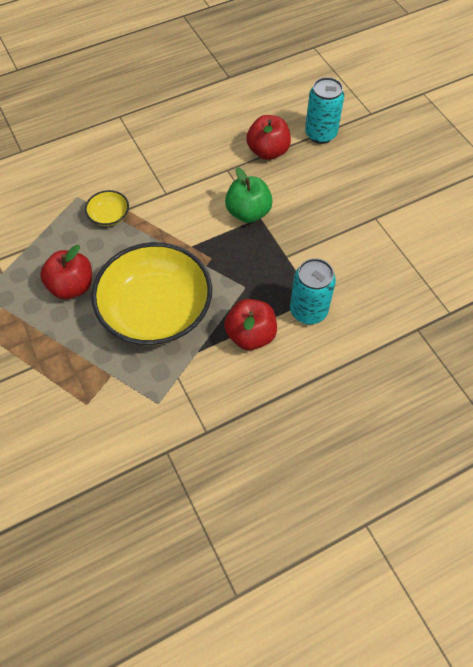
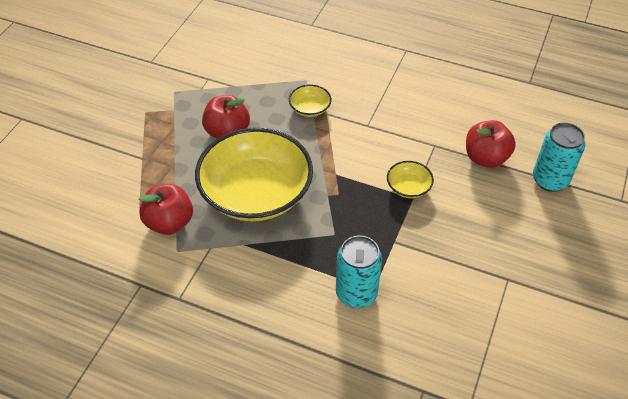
camera: 50 degrees right, 10 degrees down
red apple [224,299,277,350] -> red apple moved to [139,184,193,235]
green apple [225,167,273,223] -> yellow bowl [387,161,434,198]

